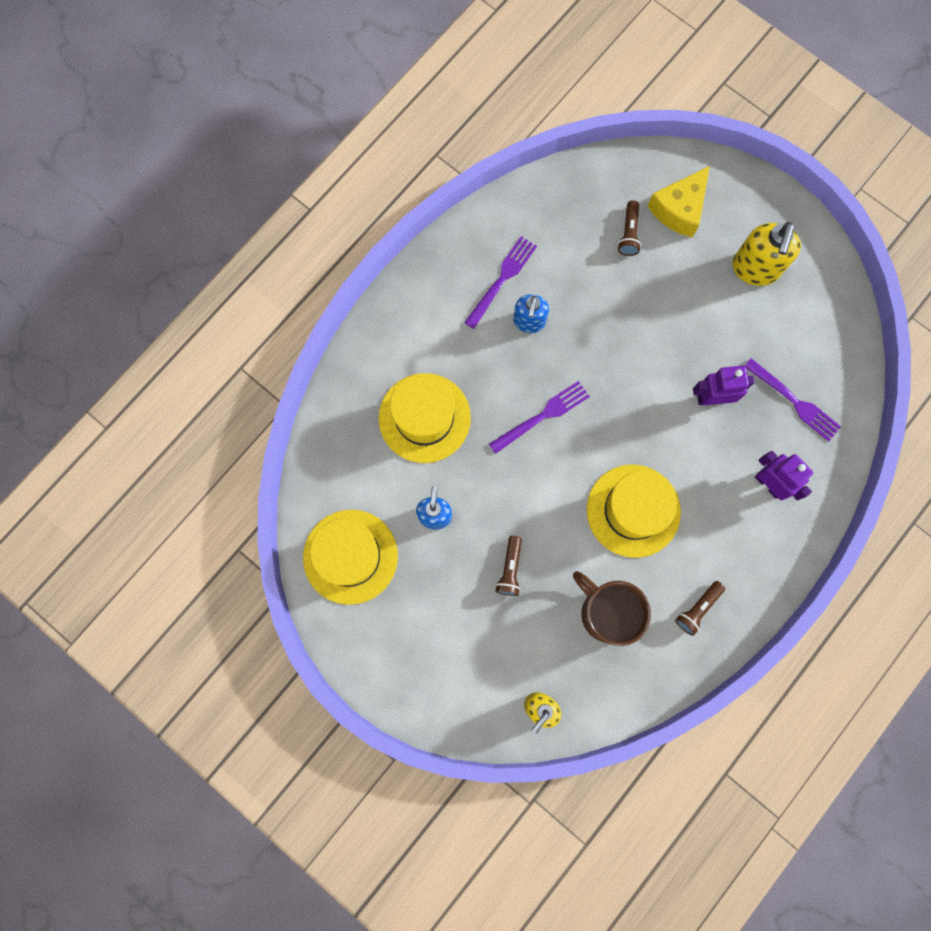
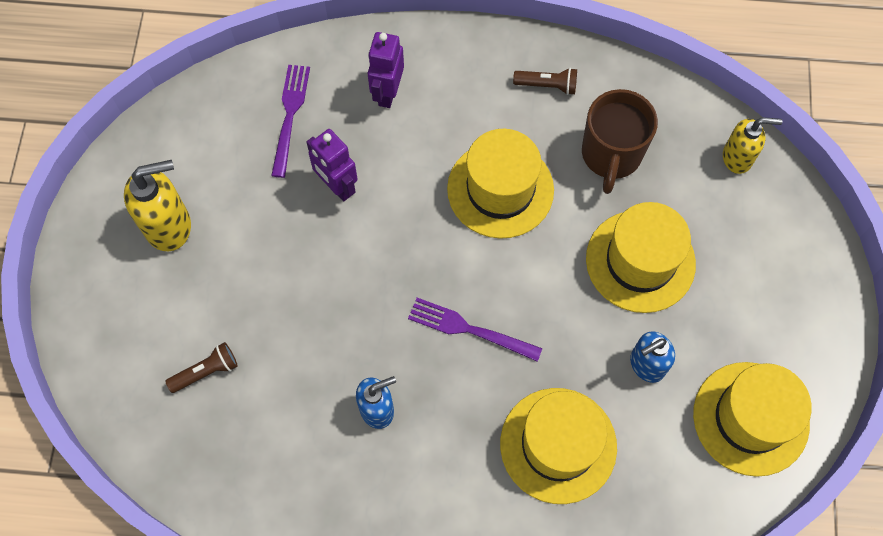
camera: 125 degrees left, 10 degrees down
purple fork [464,236,537,329] -> none
brown flashlight [496,536,522,596] -> yellow hat [586,202,696,313]
yellow cheese [648,166,710,237] -> none

